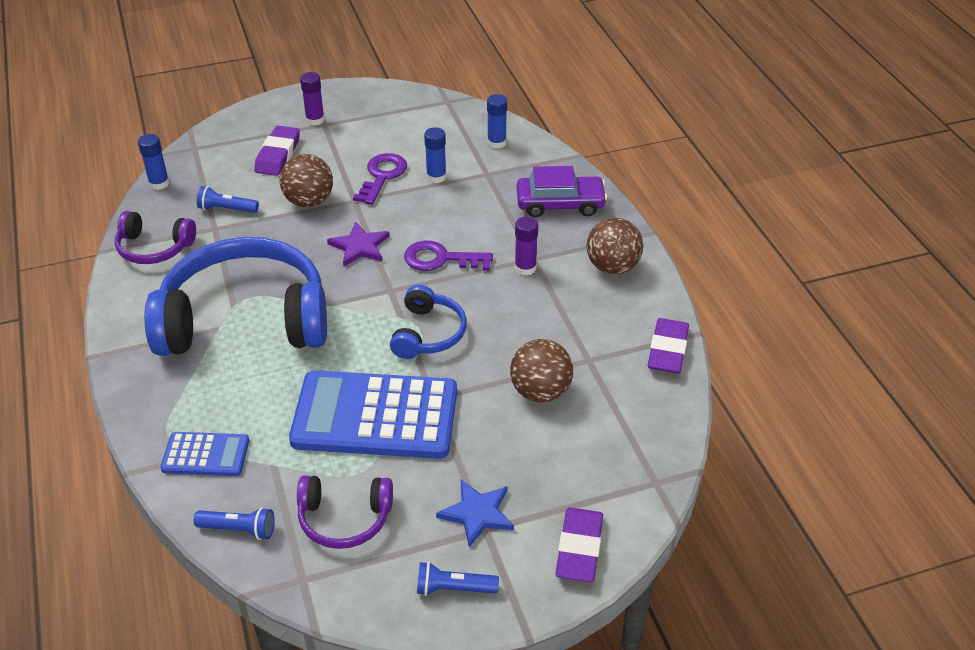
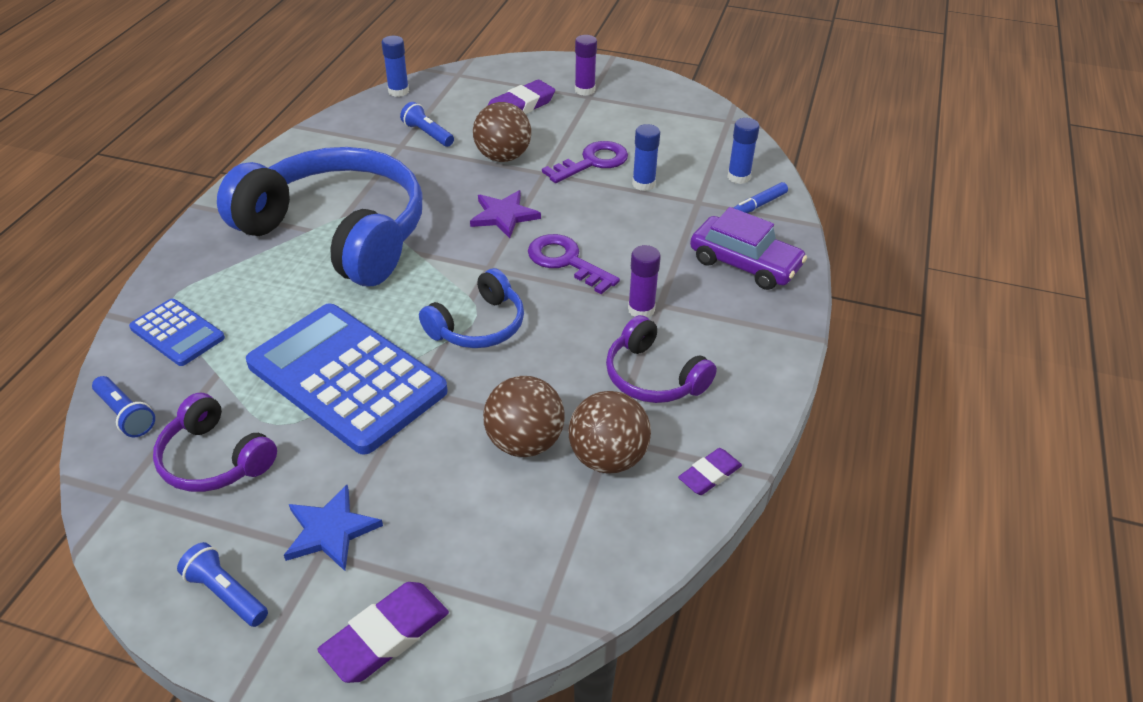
camera: 35 degrees right, 0 degrees up
purple headphones [115,211,196,264] -> purple headphones moved to [606,315,717,403]
brown ball [587,218,643,274] -> brown ball moved to [568,391,651,474]
purple eraser [648,318,689,373] -> purple eraser [678,448,742,495], size x0.63
none -> blue marker [734,182,788,213]

